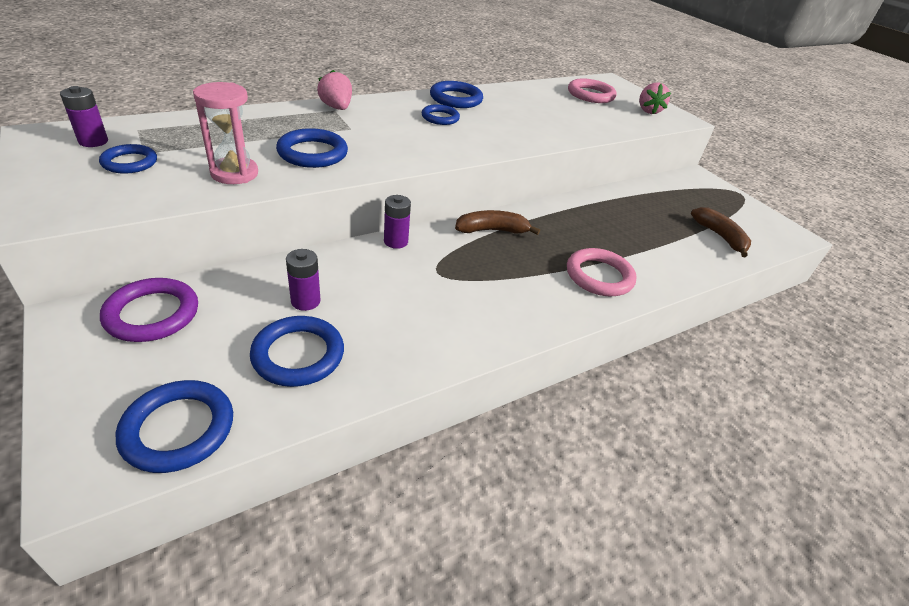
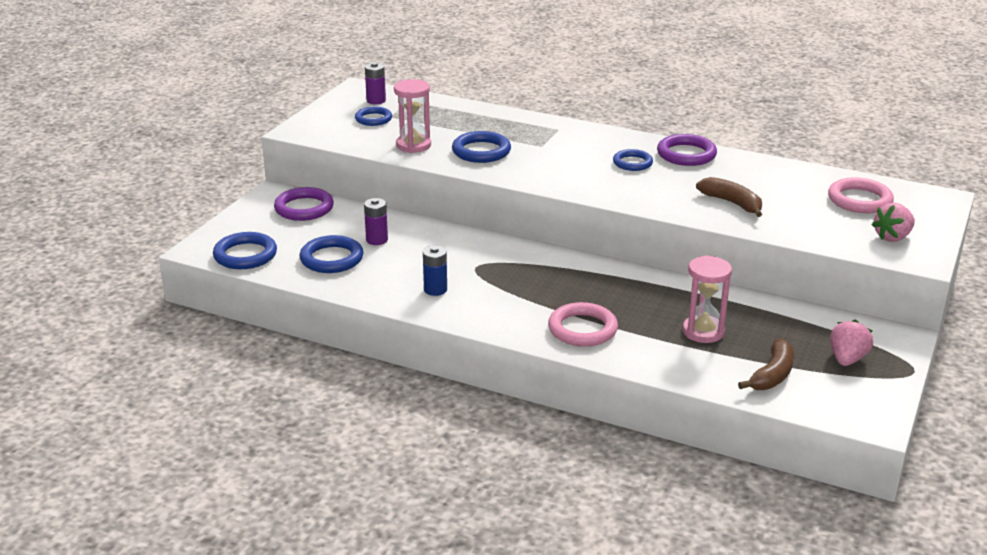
camera: 60 degrees right, 10 degrees down
pink strawberry [317,70,352,110] -> pink strawberry moved to [830,319,873,366]
purple battery [384,195,411,249] -> none
blue ring [430,81,483,108] -> purple ring [657,134,717,166]
brown banana [455,210,540,235] -> brown banana moved to [696,177,762,217]
none -> blue battery [423,245,447,296]
none -> pink hourglass [683,255,732,343]

